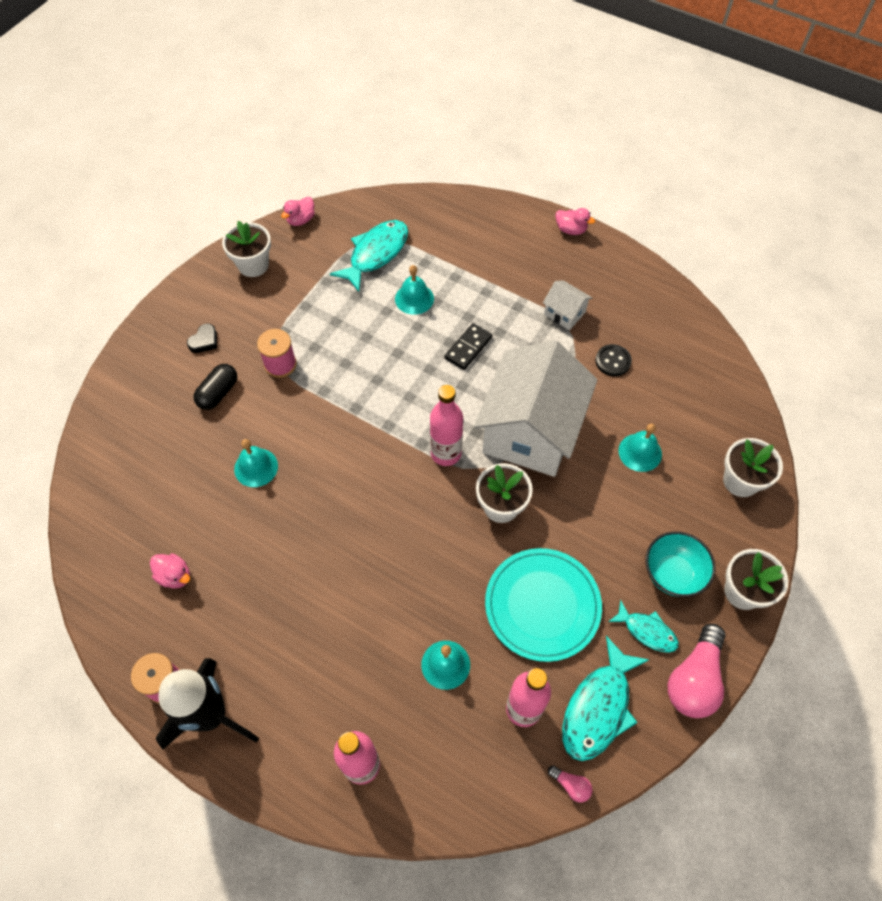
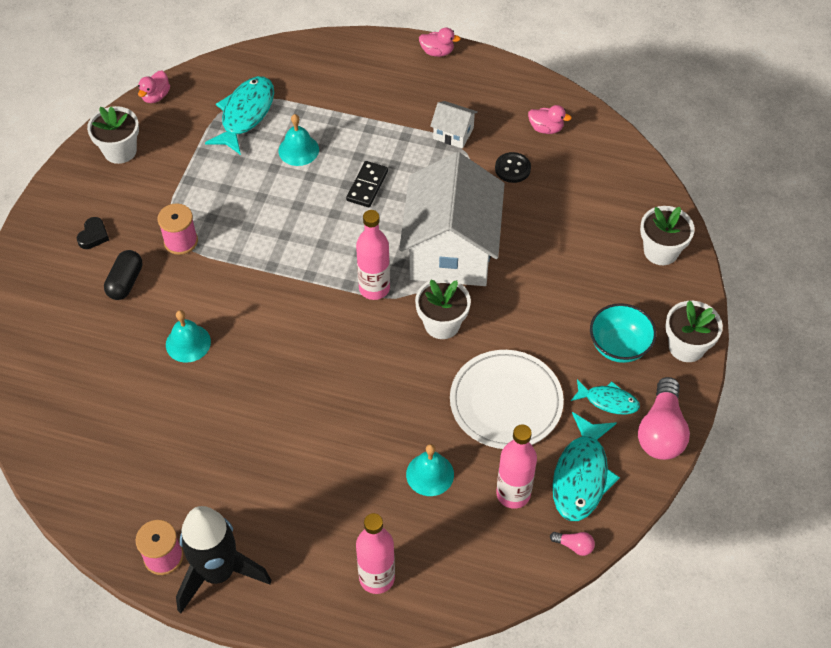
camera: 15 degrees left, 5 degrees down
pink duck [150,553,190,588] -> pink duck moved to [528,105,572,134]
turquoise plate [485,548,602,662] -> white plate [450,350,564,449]
turquoise bell [618,424,662,472] -> none

